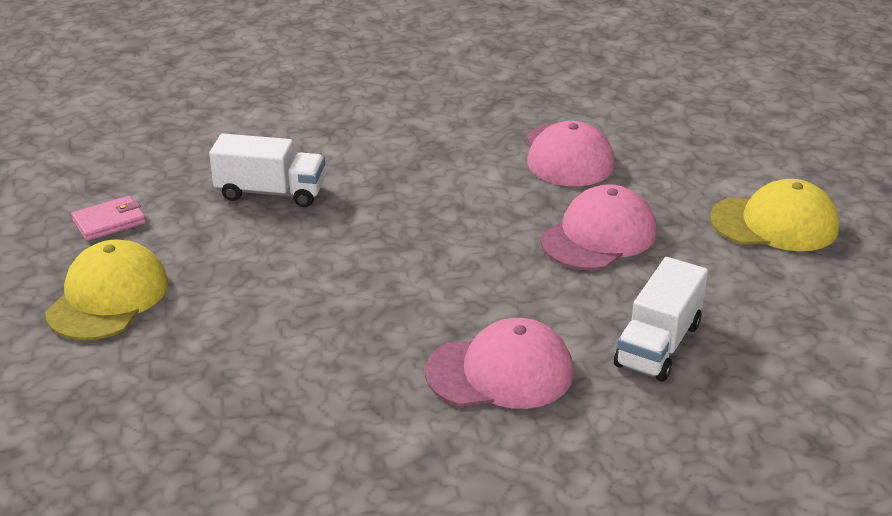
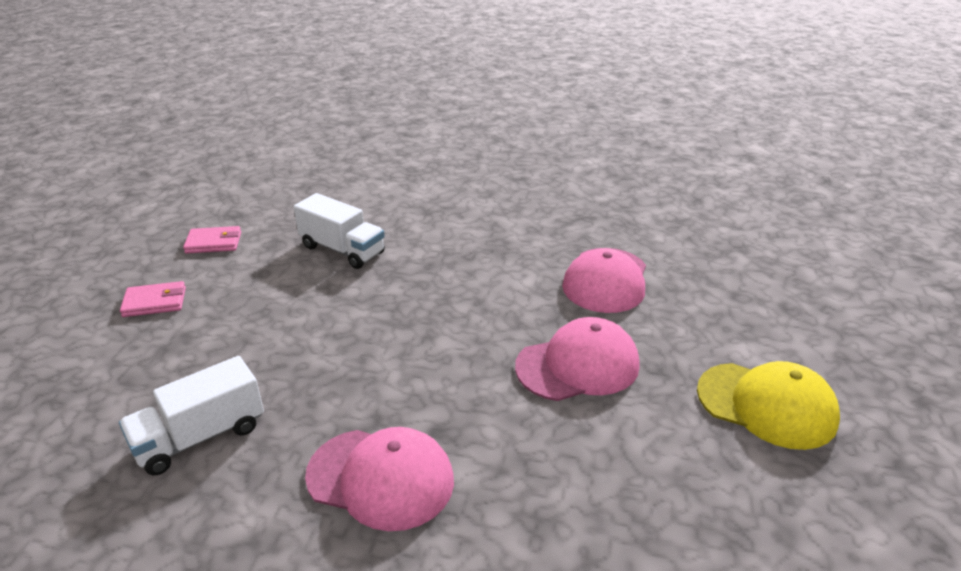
camera: 25 degrees right, 0 degrees up
yellow cap [45,239,168,340] -> pink wallet [120,281,186,317]
white truck [614,257,708,382] -> white truck moved to [119,356,264,475]

